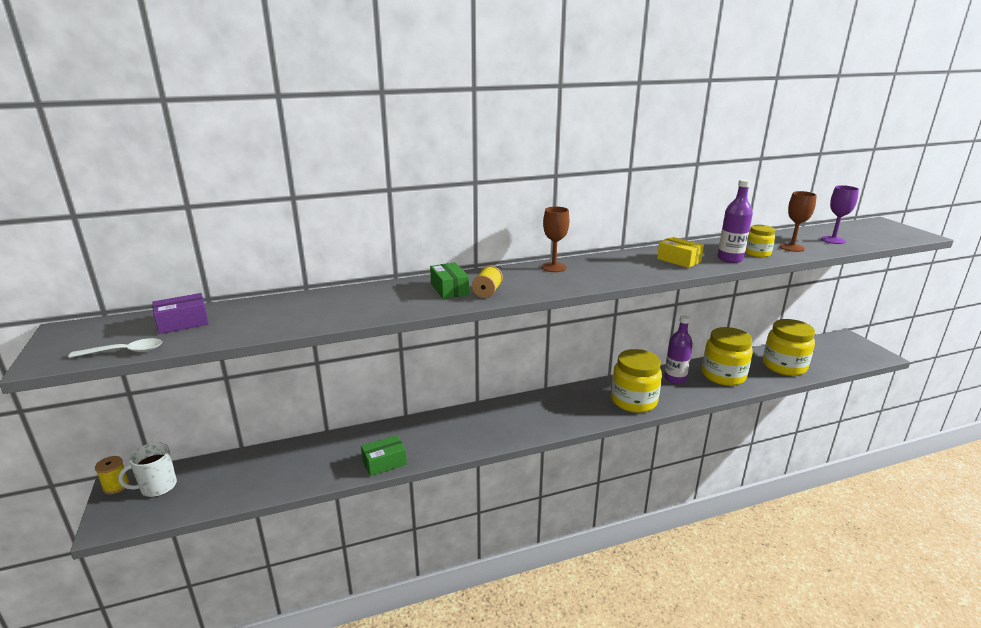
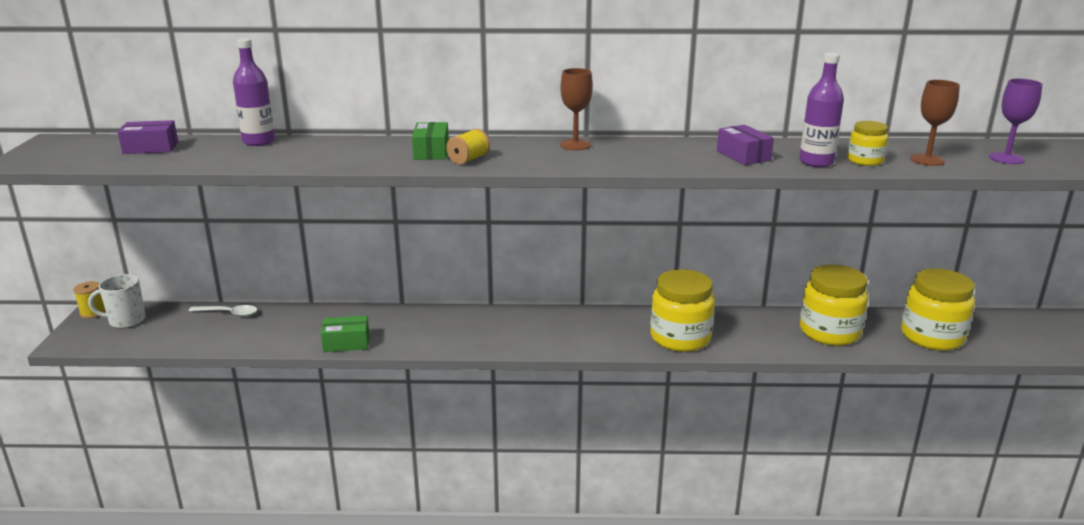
camera: 20 degrees right, 0 degrees up
white spoon [69,338,162,358] -> white spoon moved to [189,305,257,317]
yellow box [657,237,704,268] -> purple box [717,125,774,165]
purple bottle [664,315,693,384] -> purple bottle moved to [233,38,275,146]

